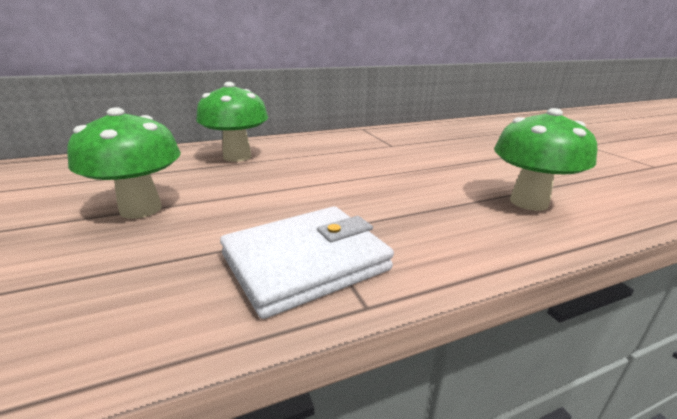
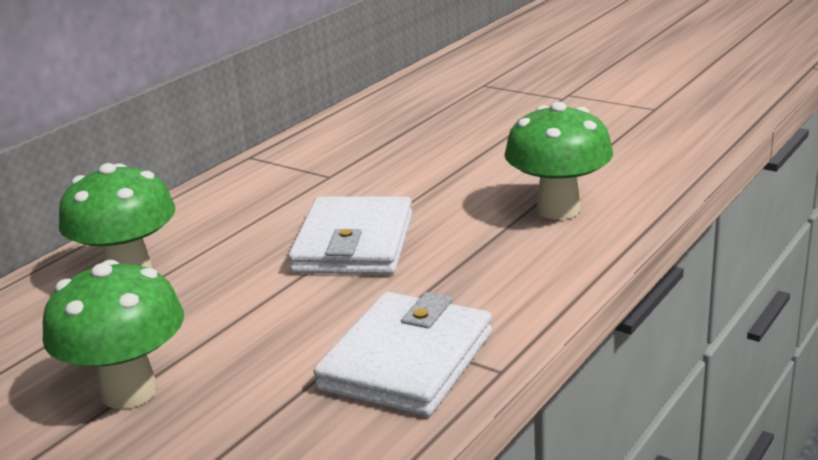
camera: 30 degrees left, 0 degrees up
none -> white wallet [288,197,412,274]

